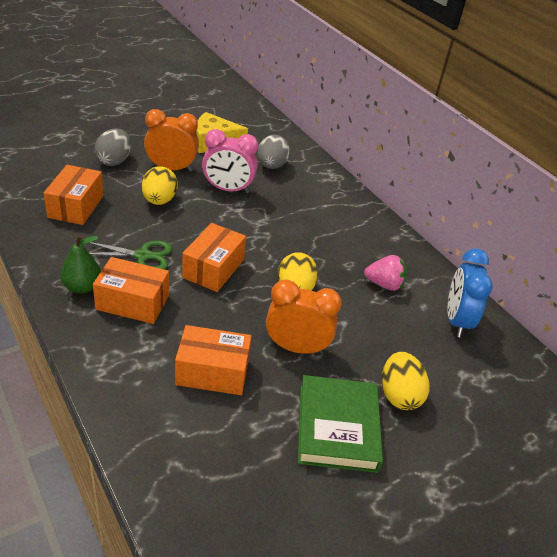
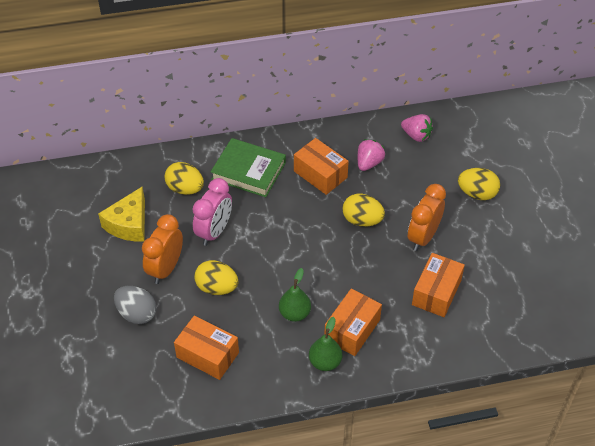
camera: 65 degrees left, 10 degrees up
green scissors [90,240,172,270] -> green pear [279,268,311,322]
orange box [182,223,246,292] -> orange box moved to [294,138,349,195]
grey egg [258,135,290,169] -> yellow egg [164,162,204,195]
green book [298,375,383,473] -> green book moved to [211,138,286,197]
blue clock [447,249,493,337] -> pink strawberry [401,114,433,142]

